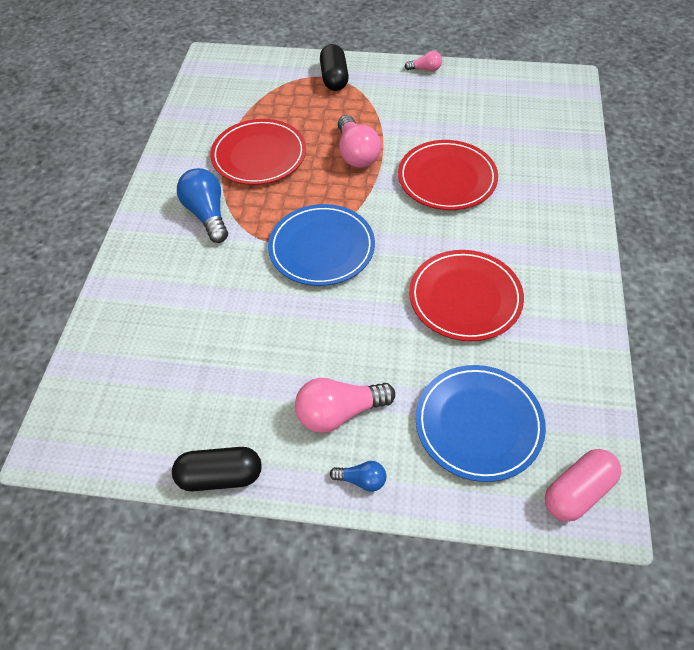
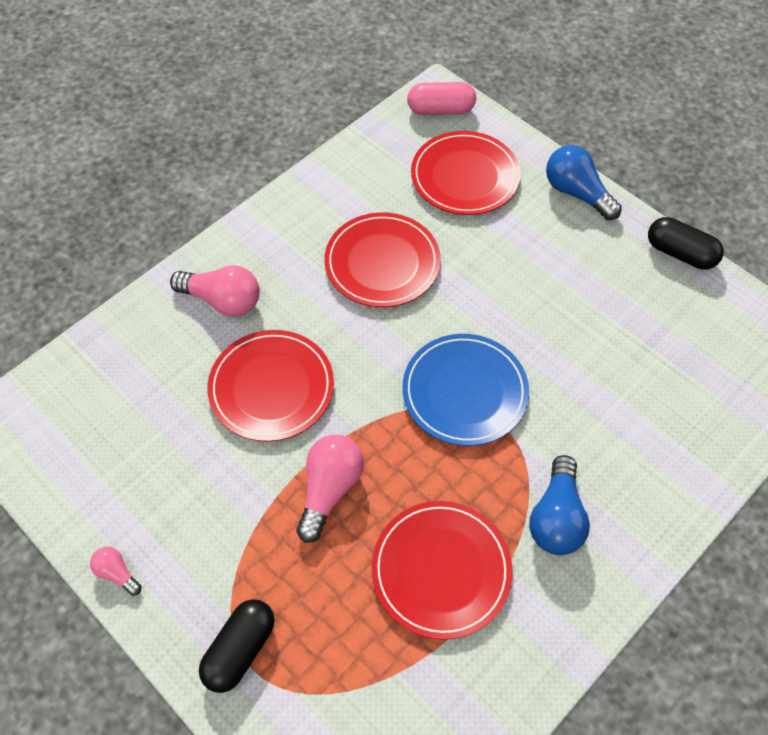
camera: 145 degrees left, 5 degrees up
pink light bulb [295,378,395,433] -> pink light bulb moved to [170,265,260,317]
blue light bulb [330,461,386,492] -> blue light bulb [546,145,622,220], size x1.90
blue plate [416,365,546,482] -> red plate [411,131,521,215]

